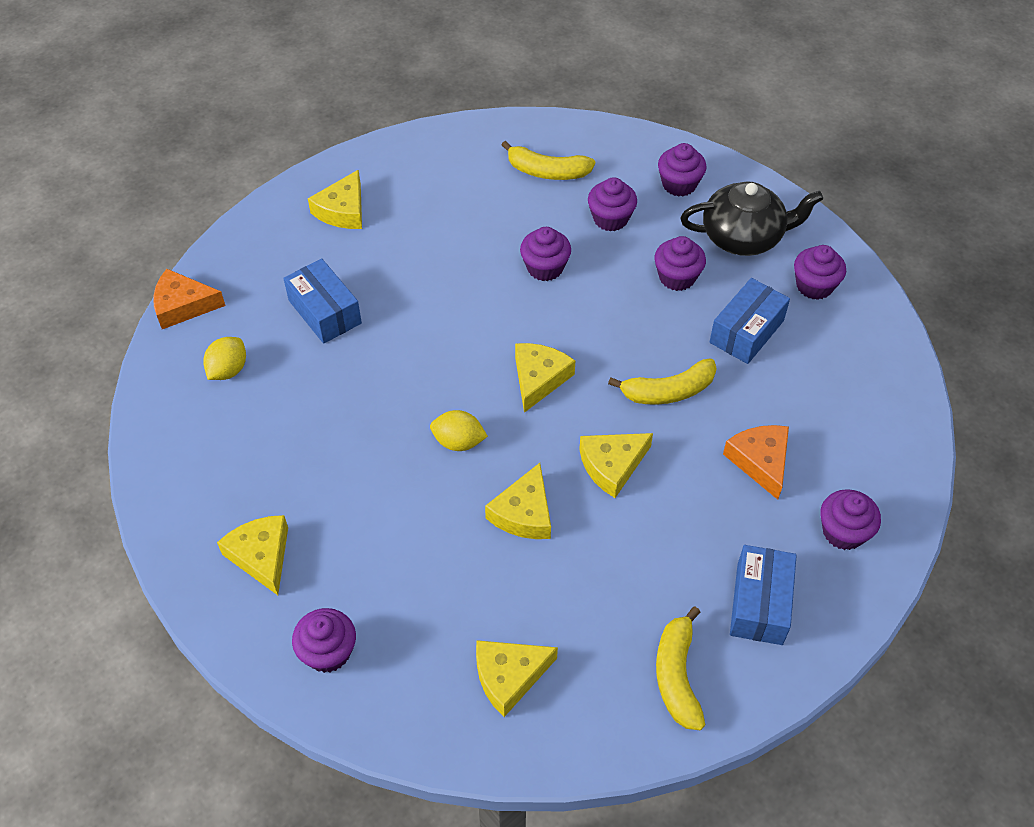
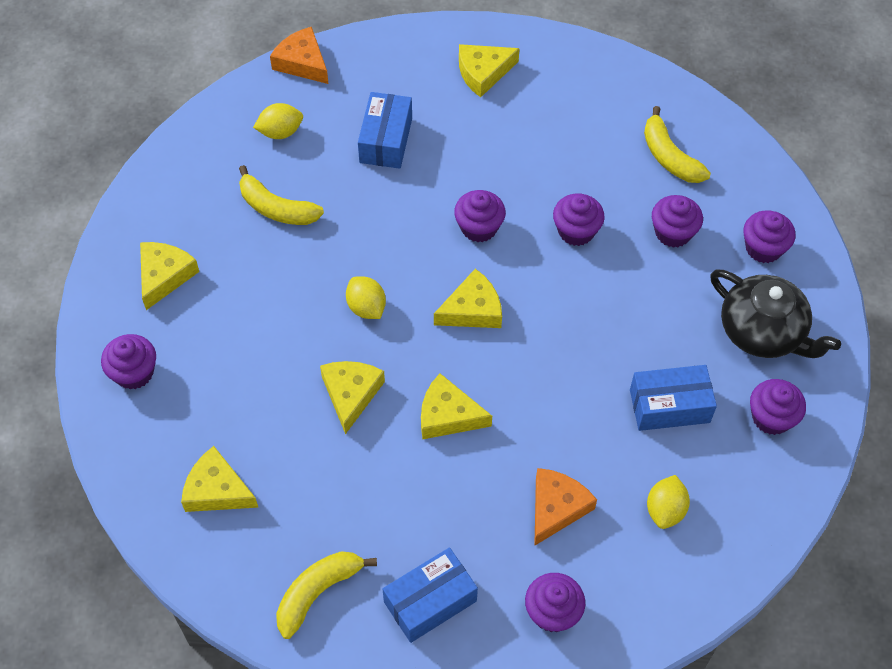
camera: 45 degrees right, 5 degrees up
yellow cheese [485,463,551,539] -> yellow cheese turned 120 degrees clockwise [320,361,385,435]
yellow banana [608,358,717,405] -> yellow banana moved to [239,165,324,225]
purple cupcake [654,236,706,291] -> purple cupcake moved to [454,190,506,243]
none -> yellow lemon [647,475,690,529]

